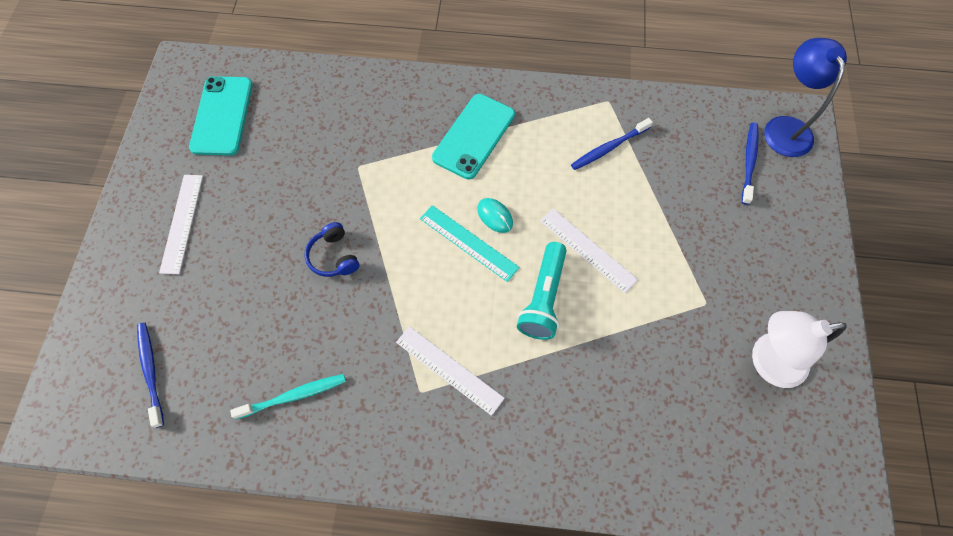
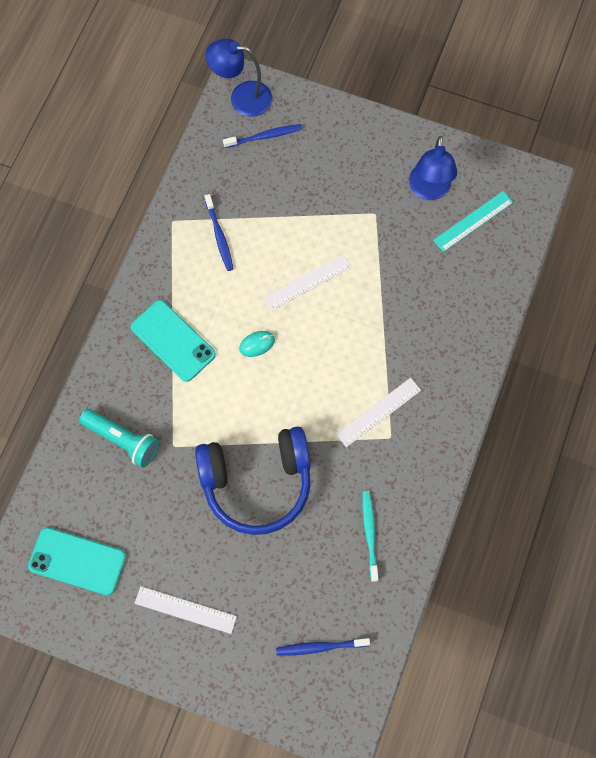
camera: 75 degrees left, 5 degrees up
blue headphones [304,222,359,277] -> blue headphones [195,426,311,535], size x2.44
turquoise ruler [420,205,519,282] -> turquoise ruler moved to [433,191,513,252]
turquoise flashlight [517,242,567,340] -> turquoise flashlight moved to [79,409,159,467]
blue toothbrush [742,122,759,205] -> blue toothbrush turned 135 degrees clockwise [223,124,302,148]
white lamp [752,311,847,388] -> blue lamp [409,136,457,200]

